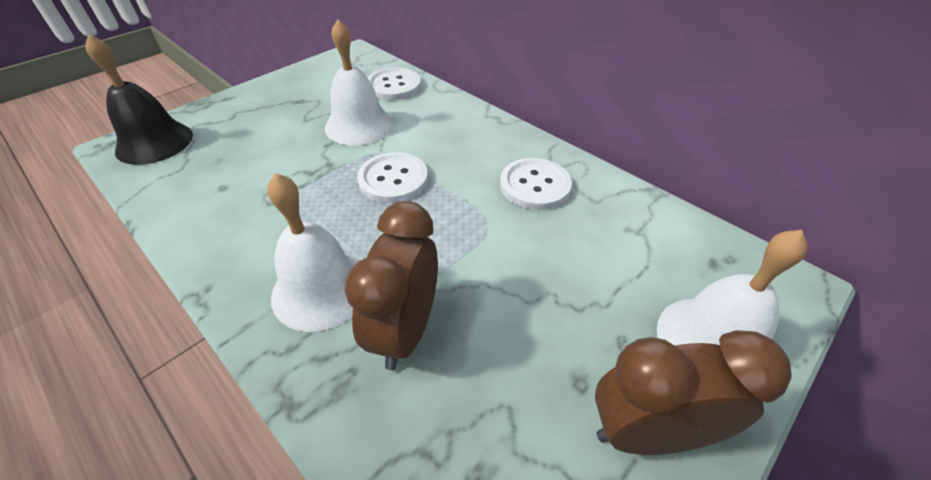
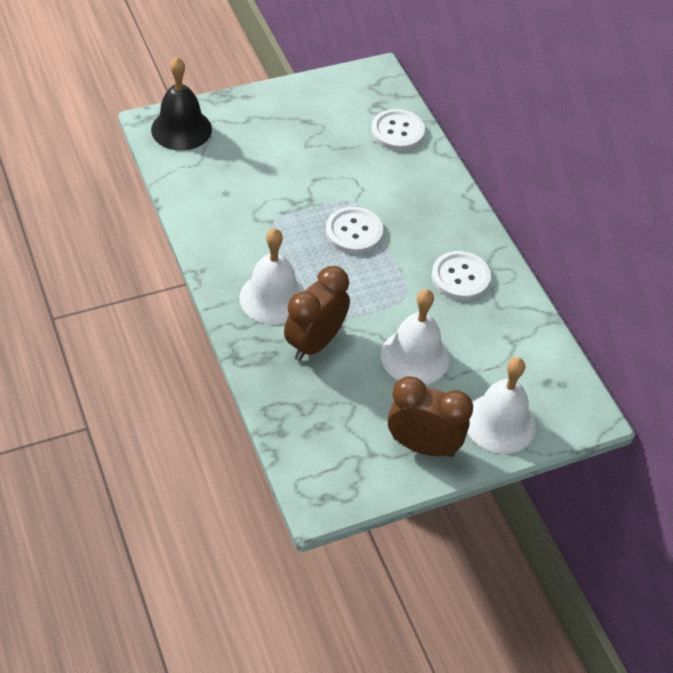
camera: 20 degrees right, 5 degrees up
white bell [325,19,393,145] -> white bell moved to [381,289,450,384]

